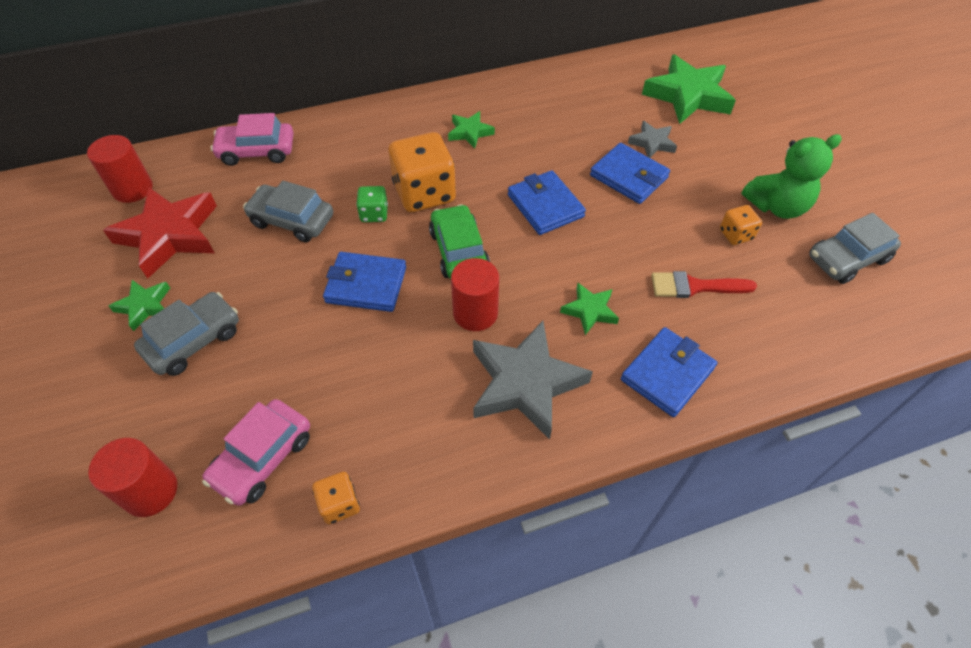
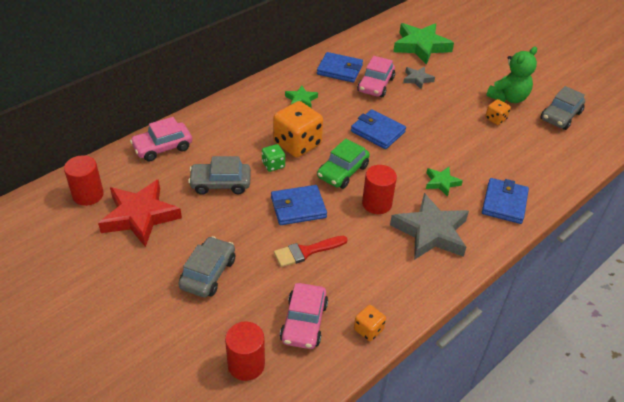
camera: 25 degrees left, 10 degrees down
green star [109,280,170,331] -> none
green car [429,204,490,279] -> green car turned 105 degrees counterclockwise [317,139,370,189]
blue wallet [590,143,670,204] -> blue wallet moved to [317,52,363,83]
red brush [651,271,757,298] -> red brush moved to [274,236,348,267]
none -> pink car [357,56,395,97]

